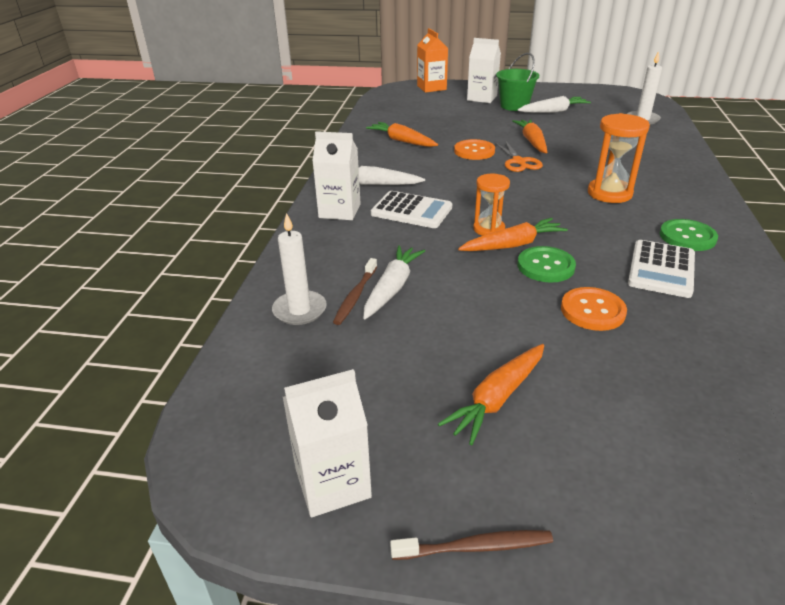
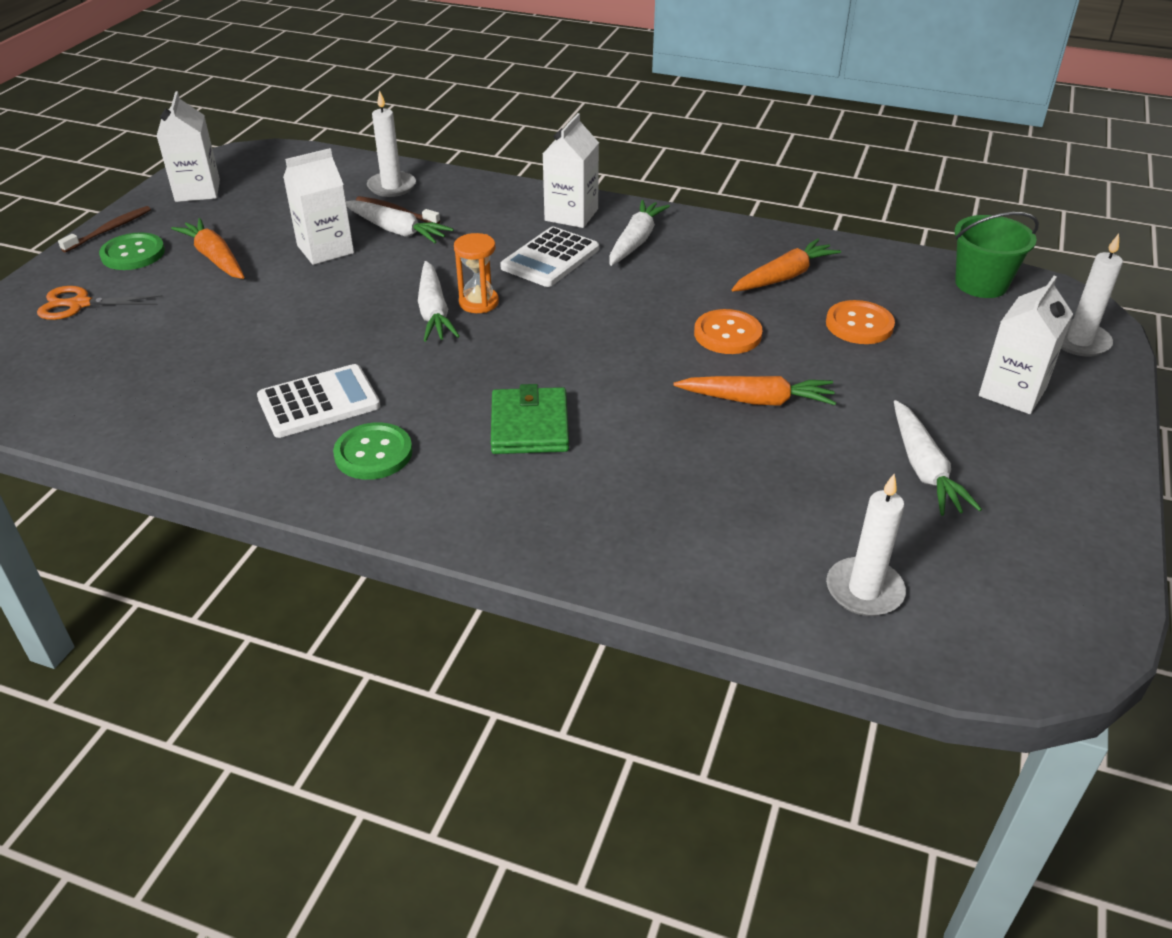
camera: 100 degrees right, 5 degrees up
brown toothbrush [390,530,553,560] -> brown toothbrush turned 150 degrees counterclockwise [58,206,151,252]
orange carton [417,28,448,93] -> white candle [1061,234,1123,357]
orange carrot [458,218,568,251] -> white carrot [418,261,460,342]
orange scissors [495,140,543,172] -> orange scissors moved to [37,286,163,320]
green bucket [496,53,539,111] -> green bucket moved to [954,212,1039,298]
green button [518,246,576,283] -> green button moved to [99,232,165,270]
orange button [561,287,627,331] -> orange button moved to [826,300,895,344]
orange hourglass [588,113,650,203] -> green wallet [491,384,569,454]
white calculator [628,240,695,298] -> white calculator turned 120 degrees clockwise [257,364,380,438]
none -> white carton [283,148,354,265]

